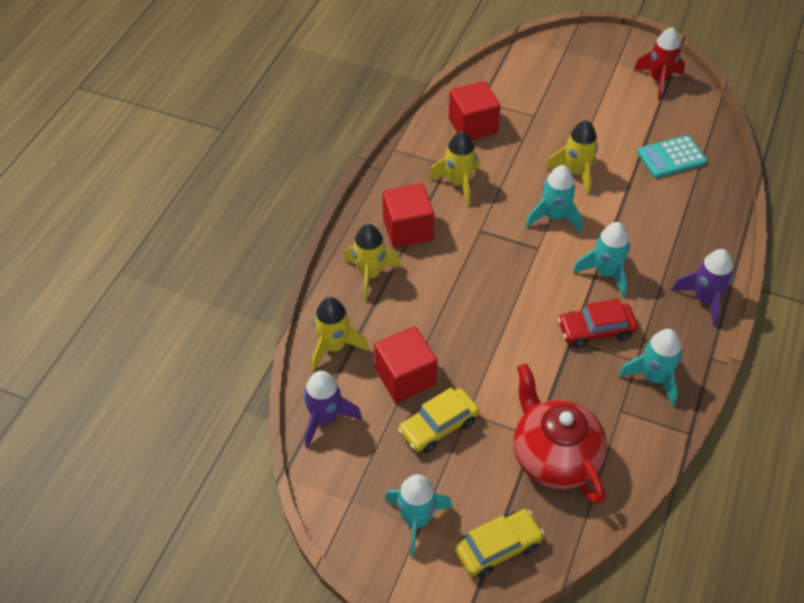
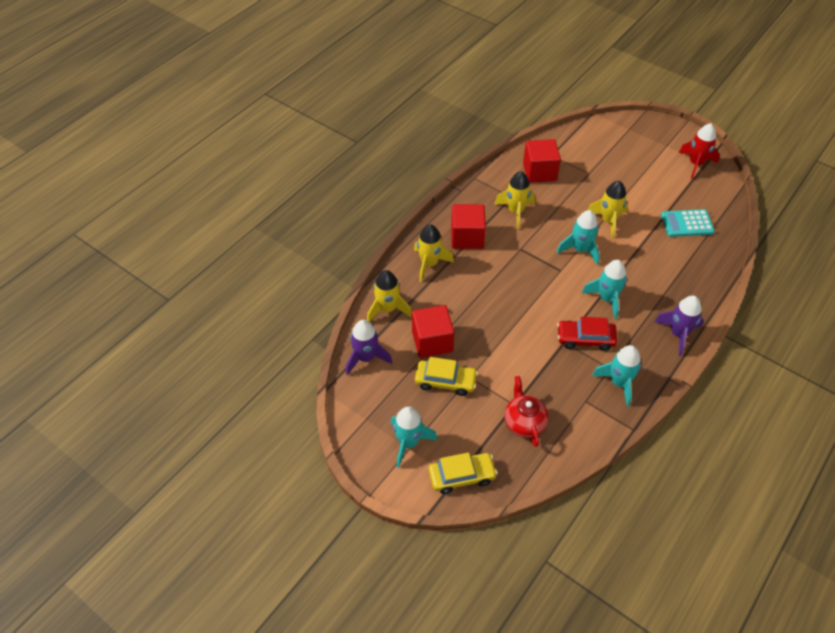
camera: 15 degrees right, 0 degrees up
yellow car [398,388,479,453] -> yellow car turned 150 degrees counterclockwise [415,357,478,396]
red teapot [514,363,607,504] -> red teapot [504,376,548,447], size x0.63

